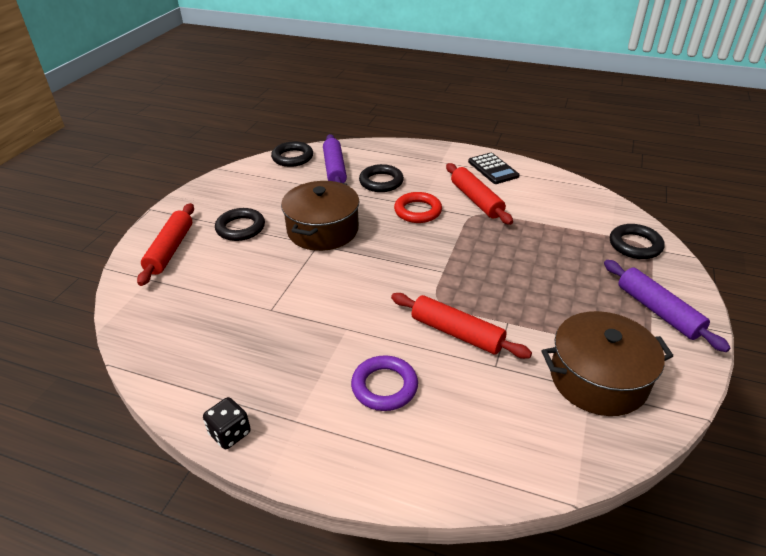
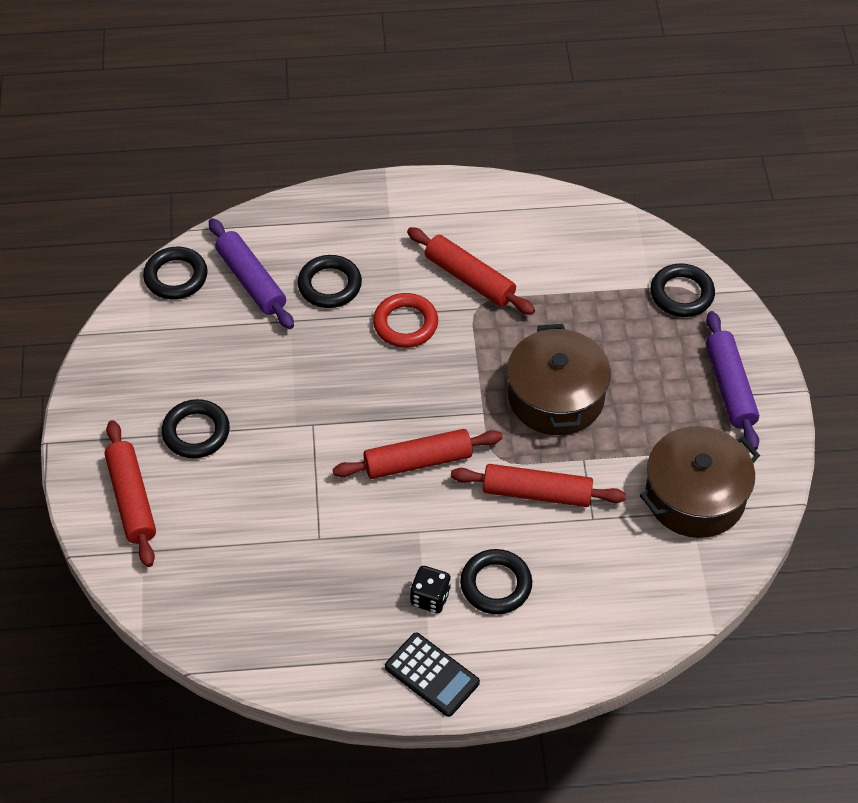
camera: 25 degrees left, 15 degrees up
black dice [203,397,251,449] -> black dice moved to [410,566,451,613]
brown pot [281,181,359,251] -> brown pot moved to [507,324,611,435]
purple ring [351,355,418,411] -> black ring [460,549,532,614]
black calculator [468,153,520,184] -> black calculator moved to [385,633,480,717]
purple rolling pin [604,260,731,352] -> purple rolling pin turned 45 degrees clockwise [706,311,759,450]
none -> red rolling pin [333,429,503,479]

